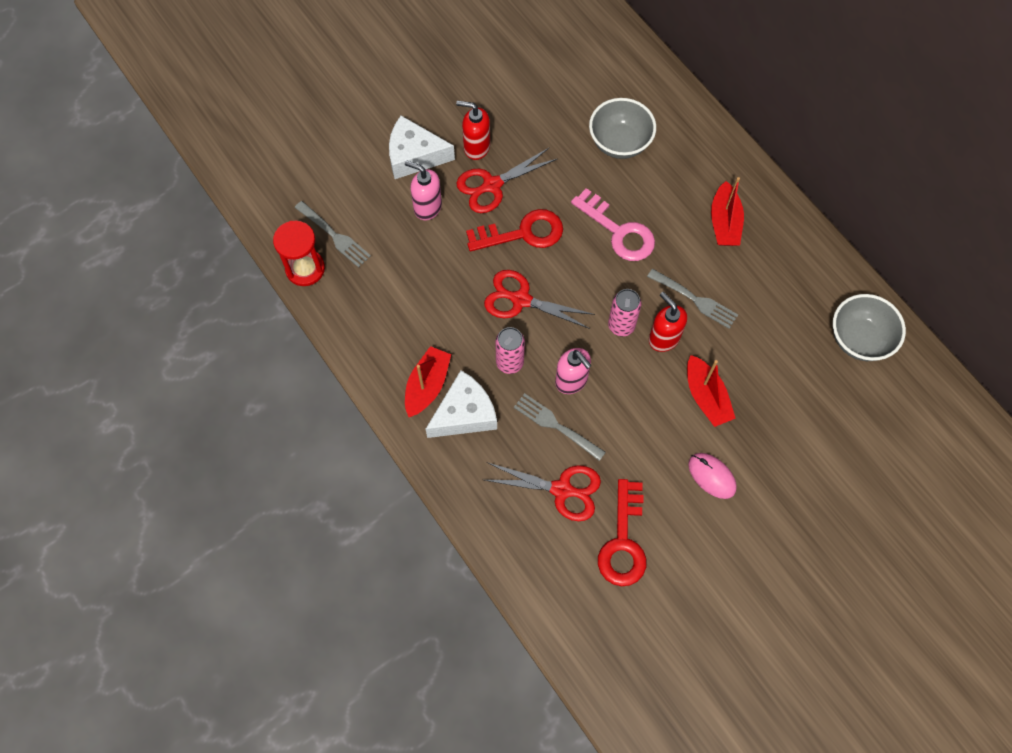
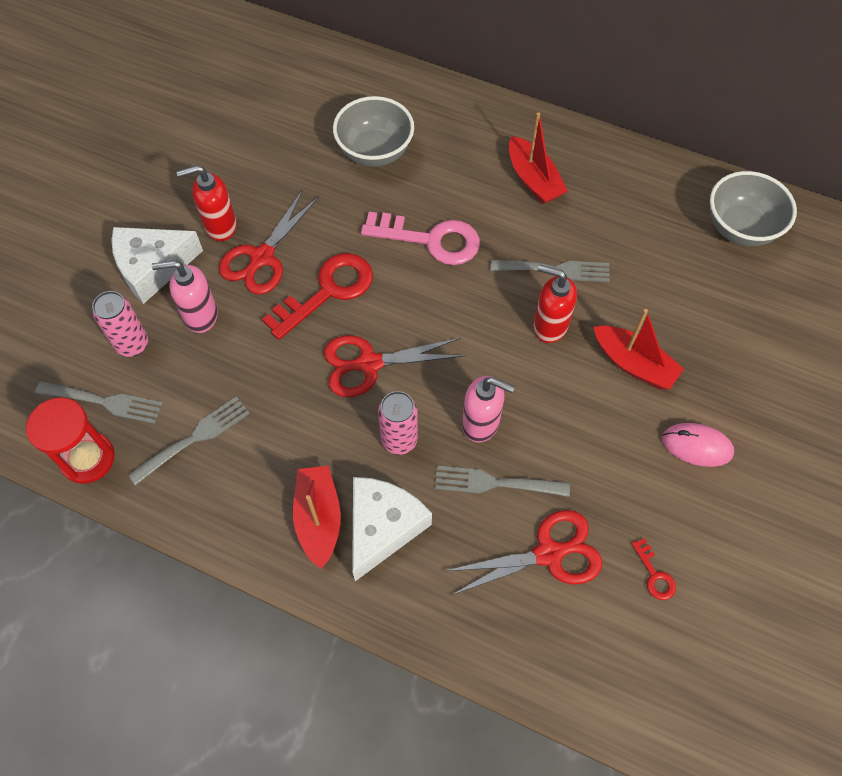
camera: 30 degrees left, 5 degrees down
red key [598,479,646,586] -> red key [631,538,676,600], size x0.45
pink can [608,289,641,336] -> pink can moved to [92,291,148,357]
none -> grey fork [128,397,250,486]

